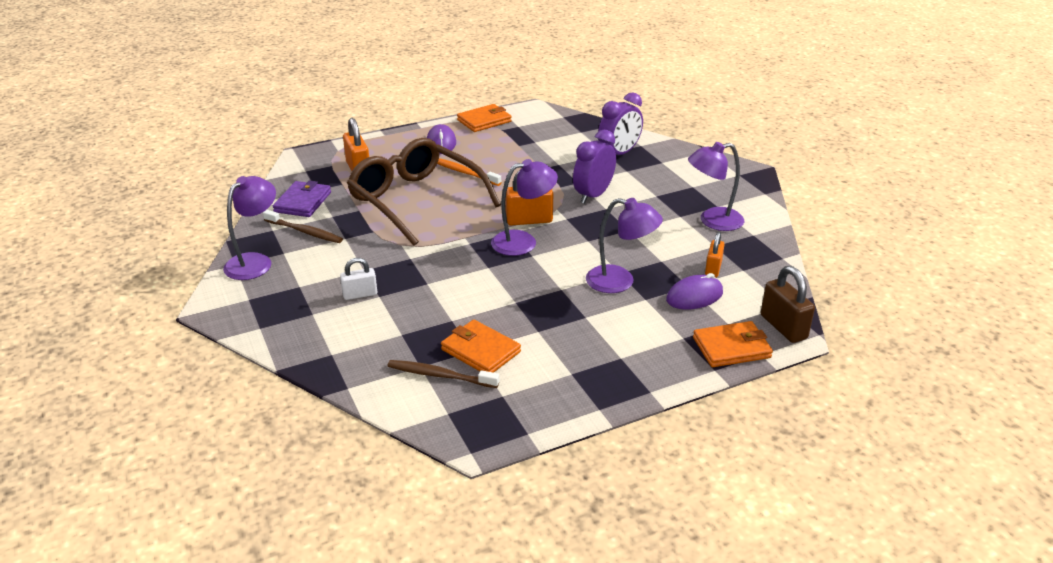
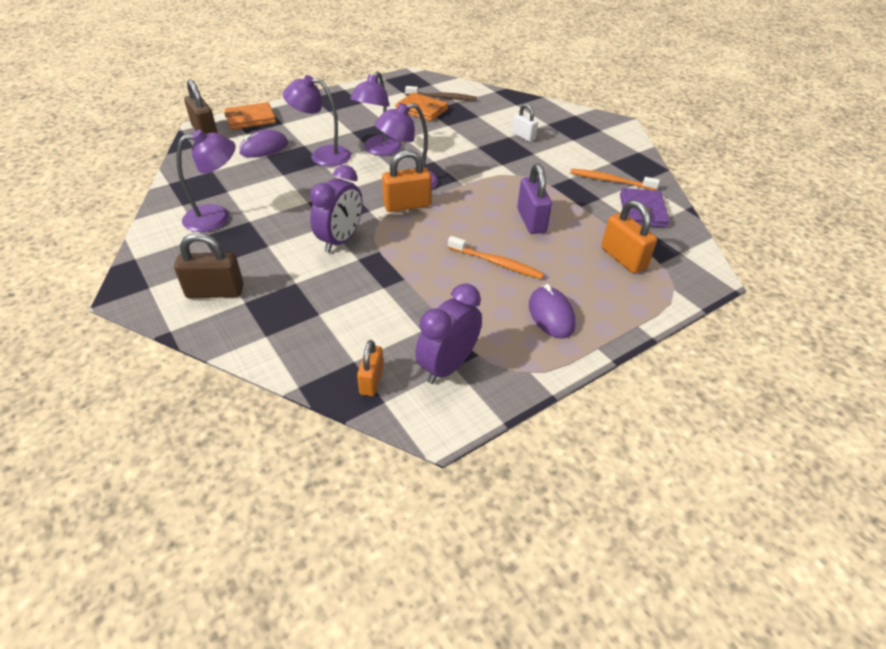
camera: 170 degrees right, 10 degrees up
purple lamp [223,176,276,280] -> purple lamp moved to [350,71,402,156]
brown toothbrush [263,210,343,243] -> orange toothbrush [570,169,660,190]
white padlock [340,258,377,300] -> white padlock turned 75 degrees clockwise [512,104,538,142]
brown glasses [347,138,501,246] -> purple padlock [517,164,552,234]
orange wallet [457,104,512,132] -> none
purple clock [598,92,643,155] -> purple clock moved to [415,284,482,384]
orange padlock [705,232,725,278] -> orange padlock moved to [357,340,384,396]
none -> brown padlock [174,233,244,298]

